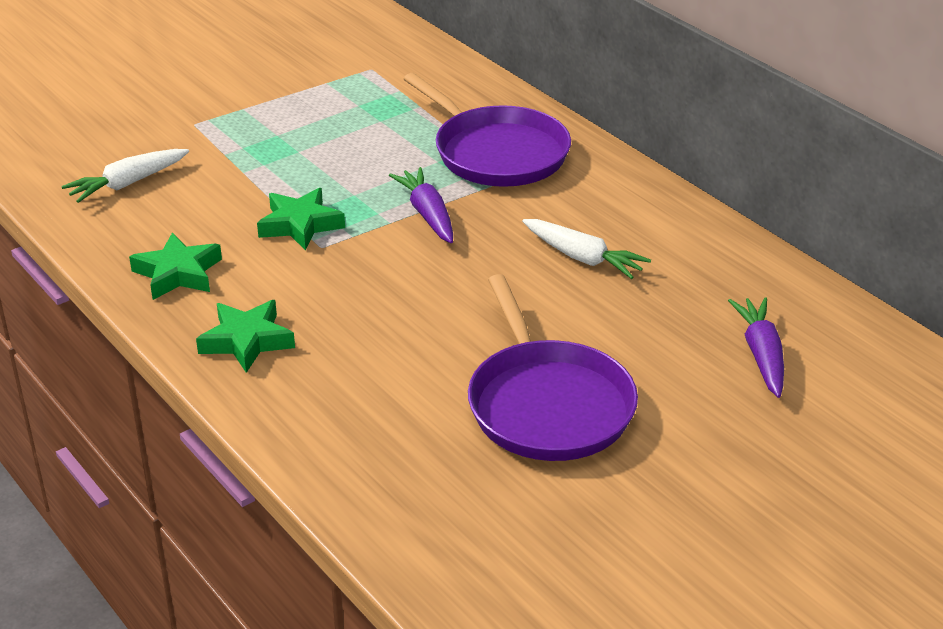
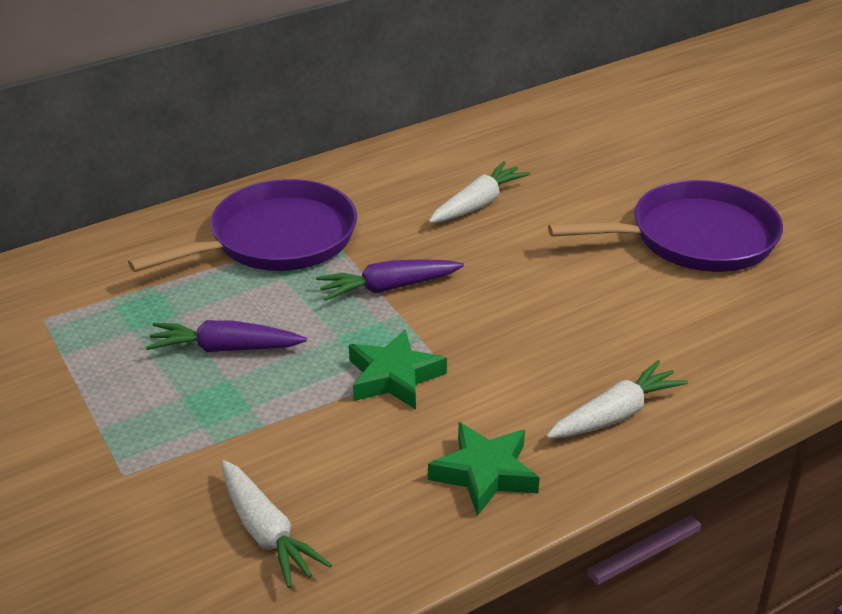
camera: 85 degrees left, 0 degrees up
green star [196,300,295,373] -> white carrot [547,360,688,439]
purple carrot [728,297,784,398] -> purple carrot moved to [146,320,307,352]

